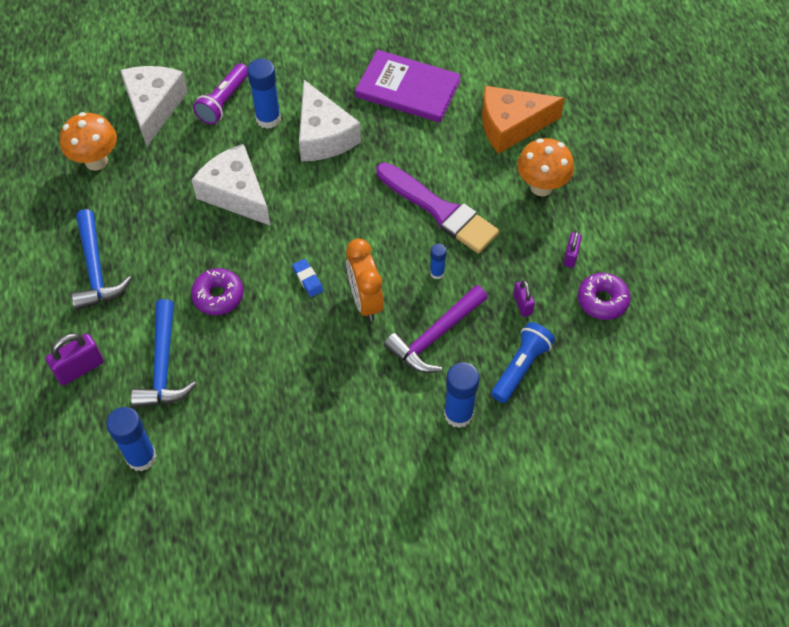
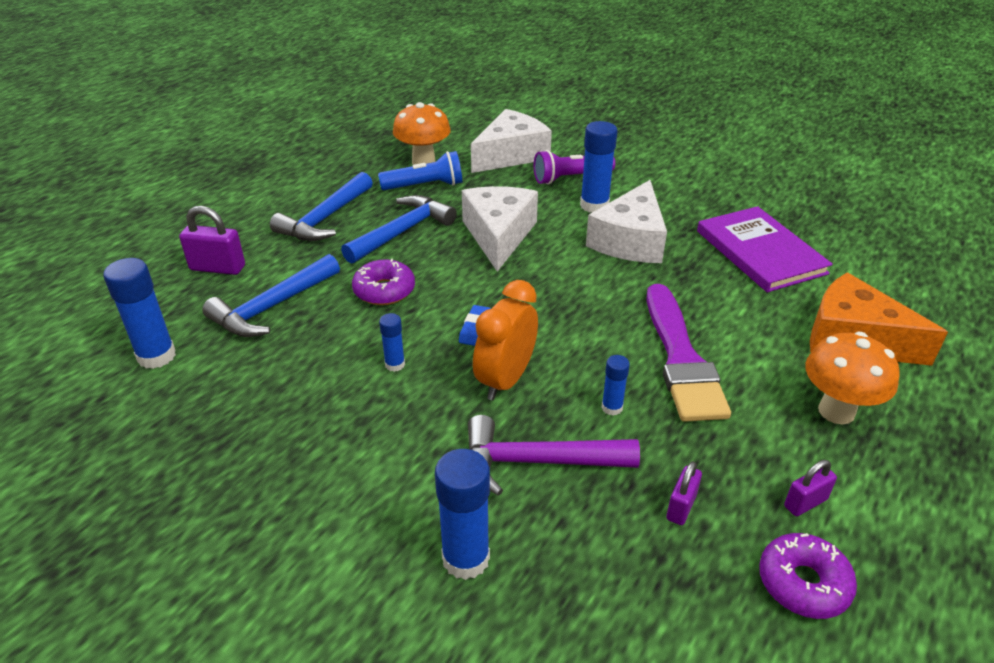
camera: 45 degrees right, 20 degrees down
blue flashlight [491,322,555,403] -> blue flashlight moved to [378,151,462,190]
none -> blue hammer [341,195,457,264]
none -> blue glue stick [379,313,405,372]

